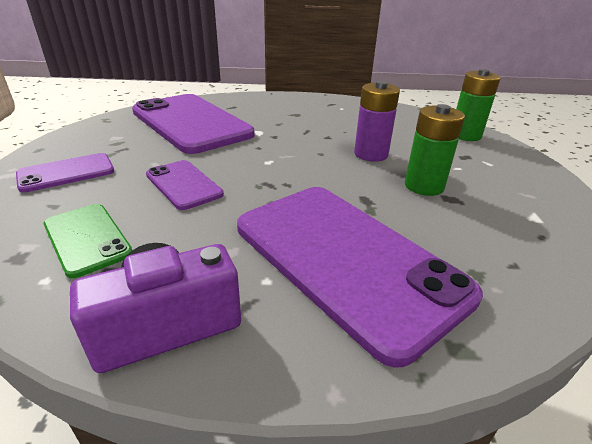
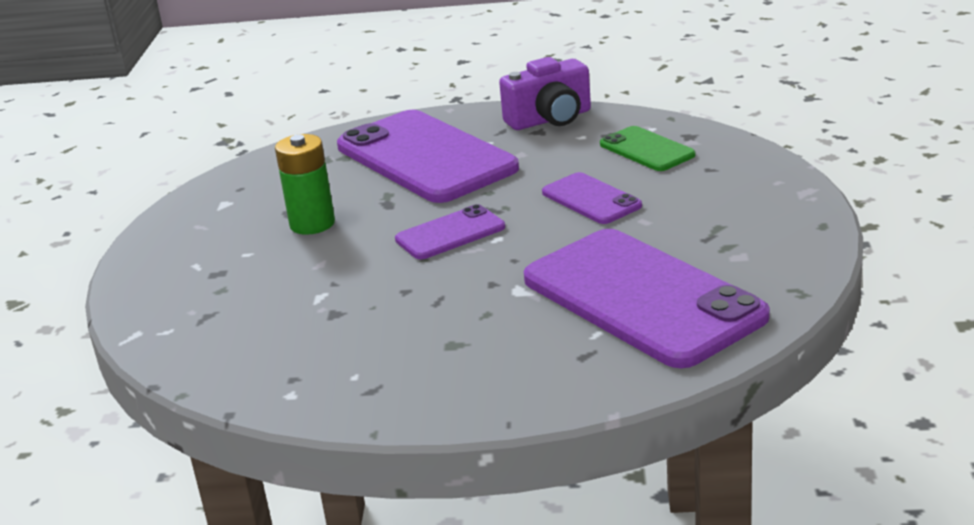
camera: 175 degrees left, 5 degrees down
purple phone [16,153,114,193] -> purple phone moved to [395,204,505,259]
purple battery [354,81,400,162] -> none
green battery [456,69,501,141] -> none

